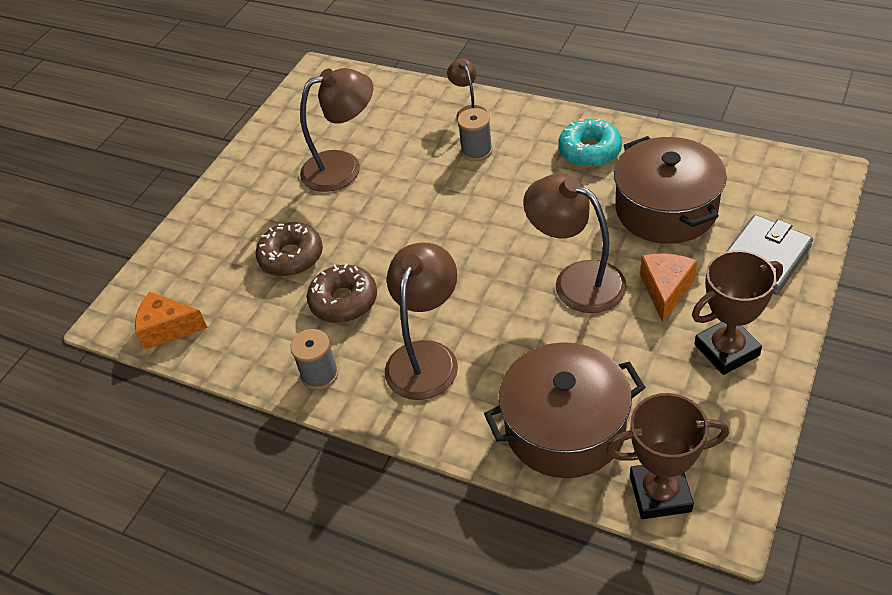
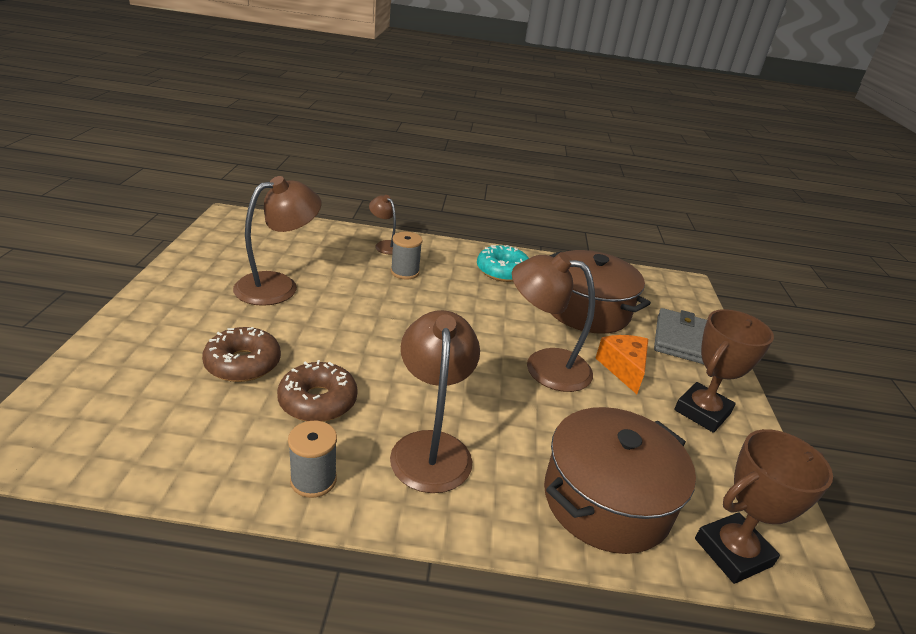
camera: 30 degrees left, 15 degrees down
orange cheese [135,291,208,350] -> none

